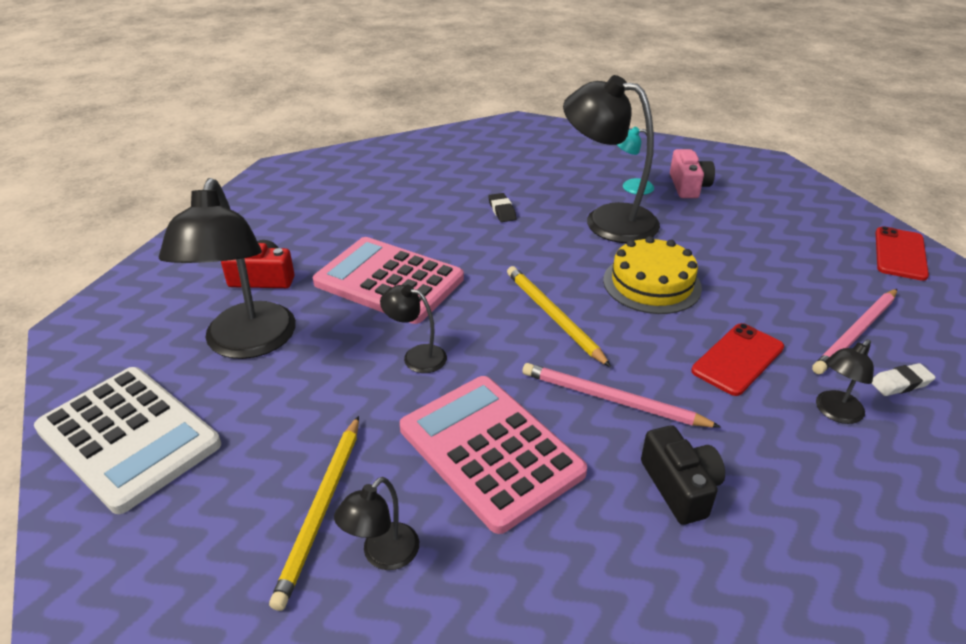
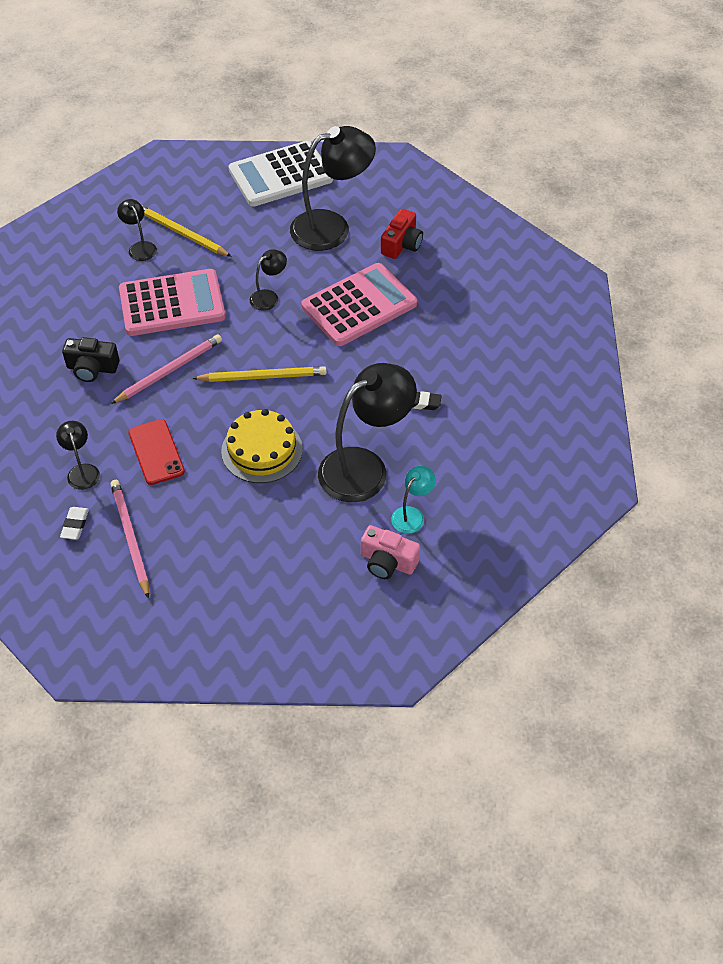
camera: 115 degrees right, 15 degrees up
black lamp [159,178,296,359] -> black lamp turned 135 degrees clockwise [290,126,376,251]
red phone [875,226,929,281] -> none

